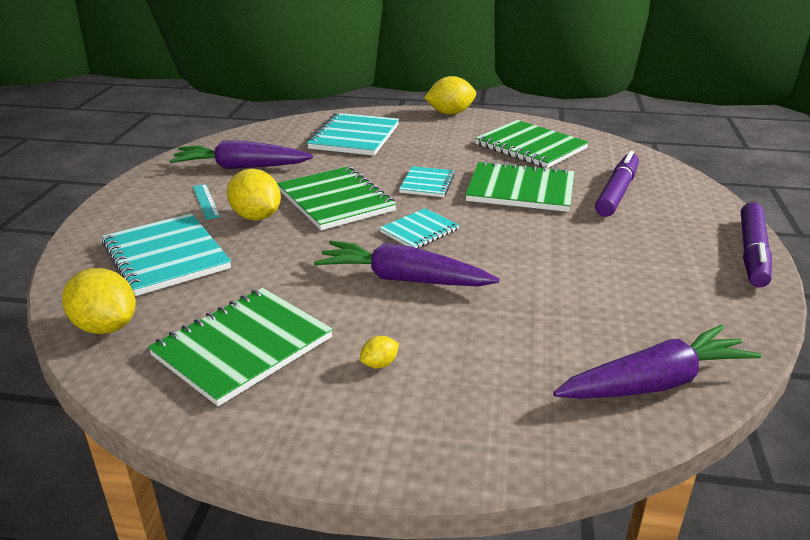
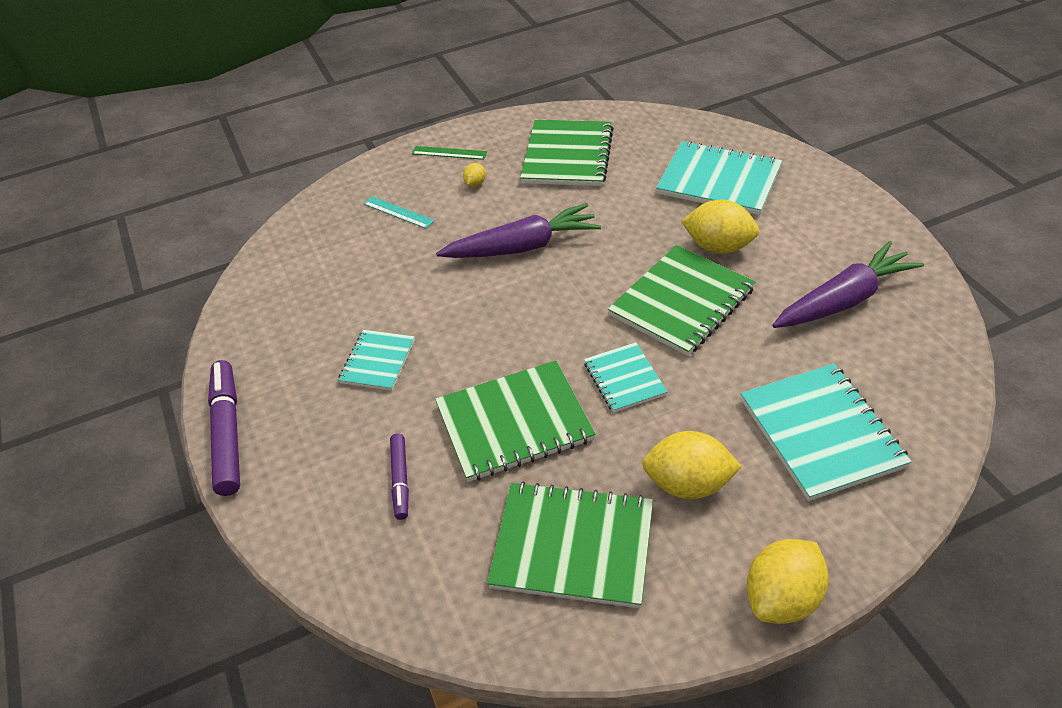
camera: 150 degrees right, 15 degrees up
yellow lemon [62,268,136,334] -> yellow lemon moved to [642,431,742,499]
turquoise ruler [193,184,220,220] -> turquoise ruler moved to [364,196,435,229]
green notebook [277,166,397,230] -> green notebook turned 75 degrees counterclockwise [608,245,756,356]
turquoise notebook [380,208,459,248] -> turquoise notebook moved to [338,330,415,391]
purple carrot [553,325,762,399] -> none
purple marker [595,151,639,217] -> purple marker [390,433,409,520], size x0.57
none -> green ruler [412,146,487,160]

